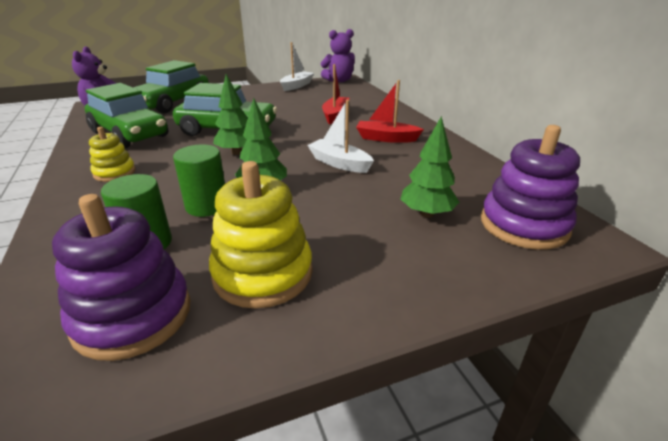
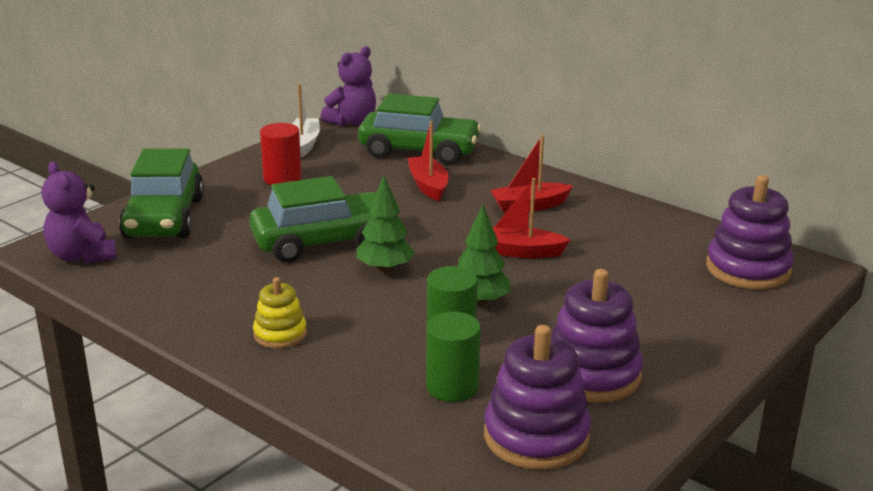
camera: 30 degrees left, 5 degrees down
green car [85,83,168,148] -> green car moved to [358,94,482,165]
yellow stacking toy [209,161,313,309] -> purple stacking toy [551,269,643,403]
white boat [307,100,374,173] -> red boat [492,178,570,258]
green tree [401,116,459,218] -> none
none -> red cylinder [260,123,302,185]

